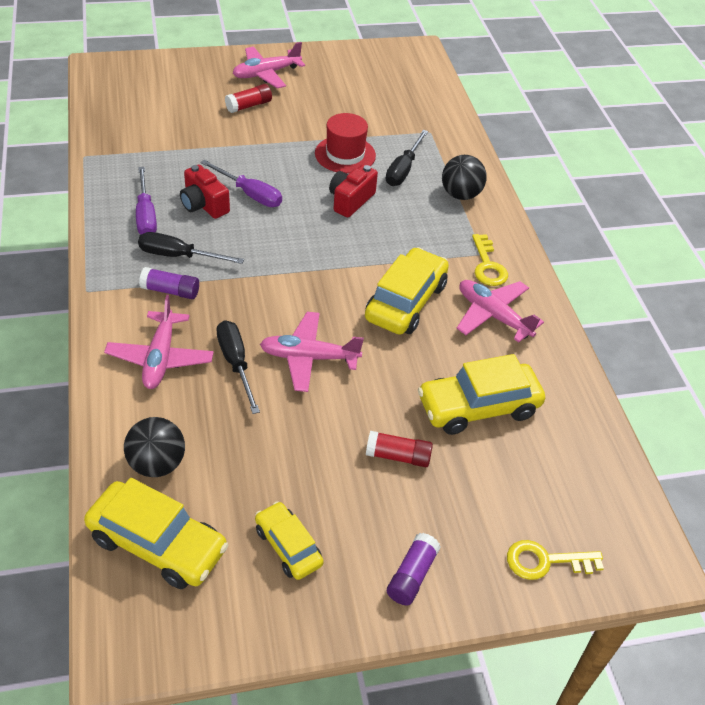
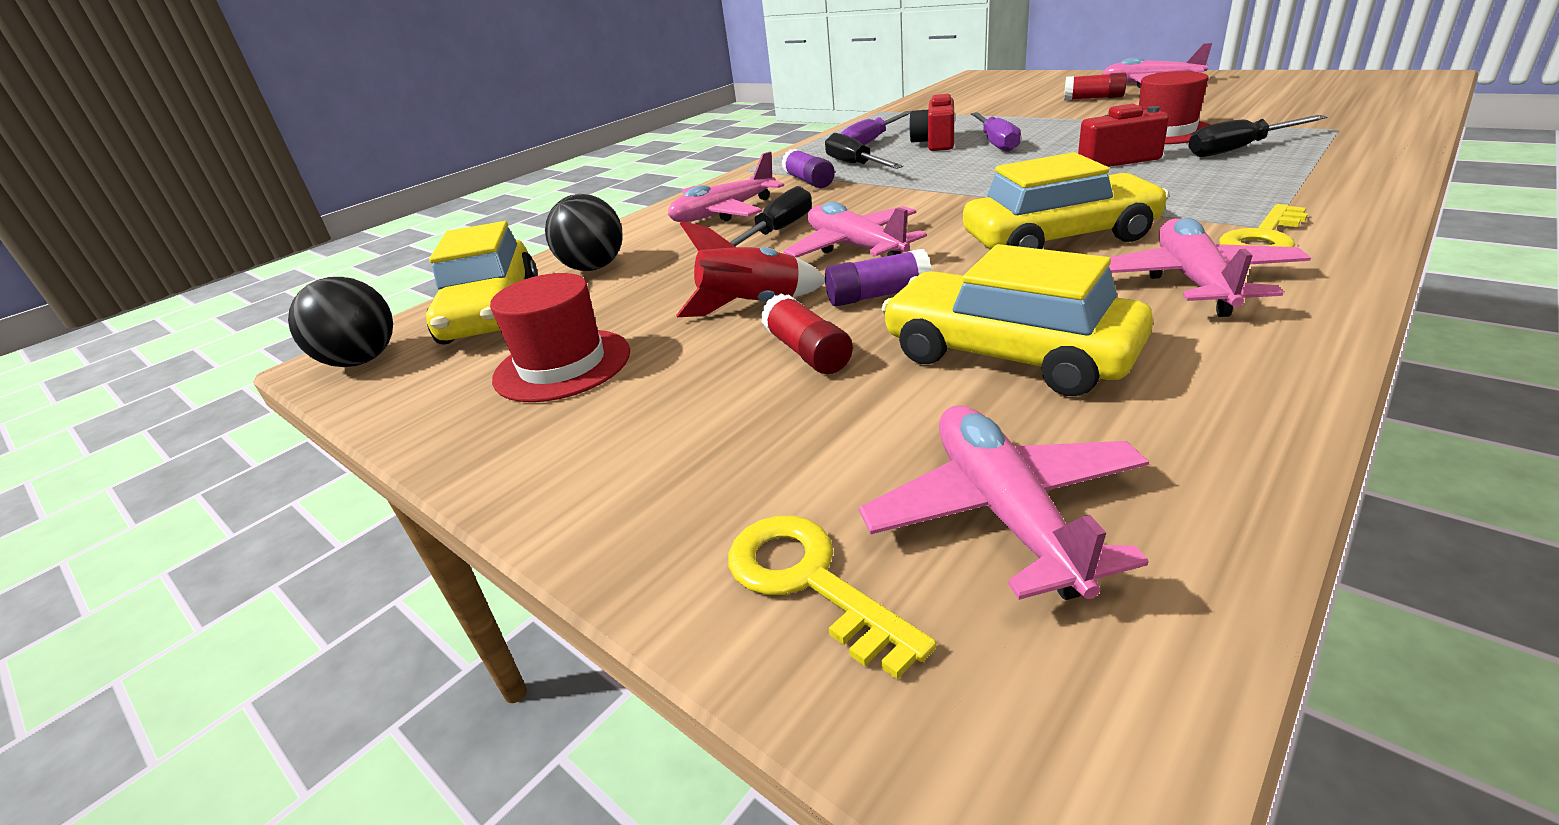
camera: 60 degrees right, 15 degrees down
yellow car [255,501,324,580] -> red hat [490,273,630,402]
purple glue stick [387,533,441,605] -> purple glue stick moved to [825,249,931,306]
black ball [442,155,487,200] -> black ball moved to [288,277,393,367]
none -> red rocket [676,221,825,317]
none -> pink plane [859,405,1149,600]

